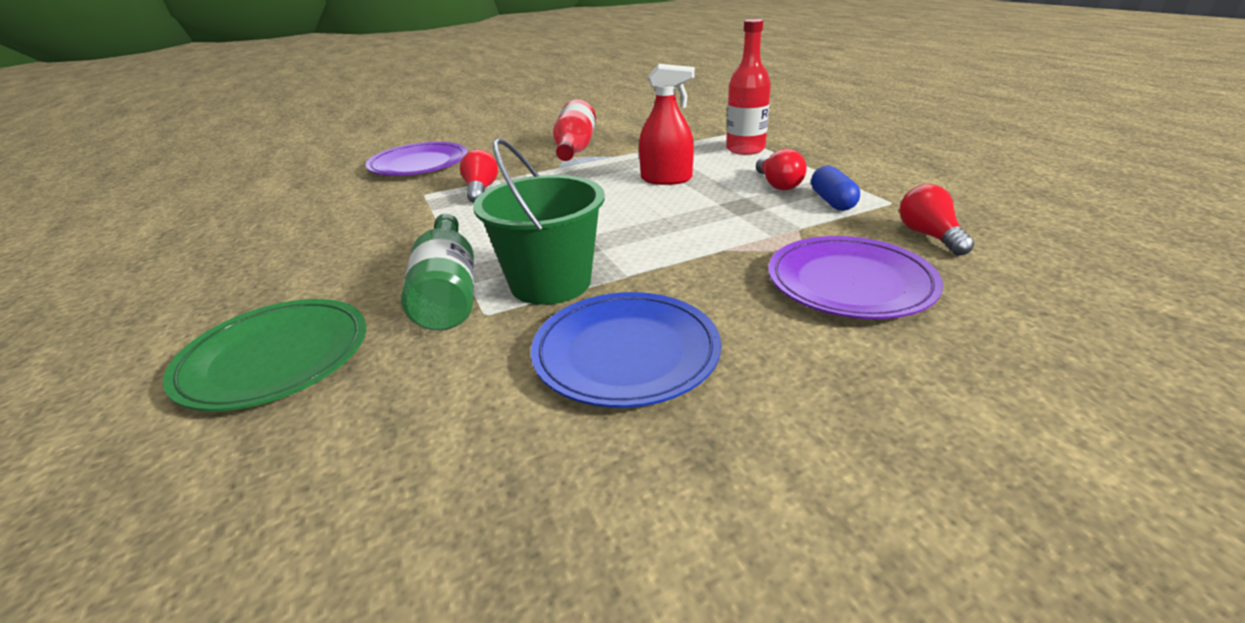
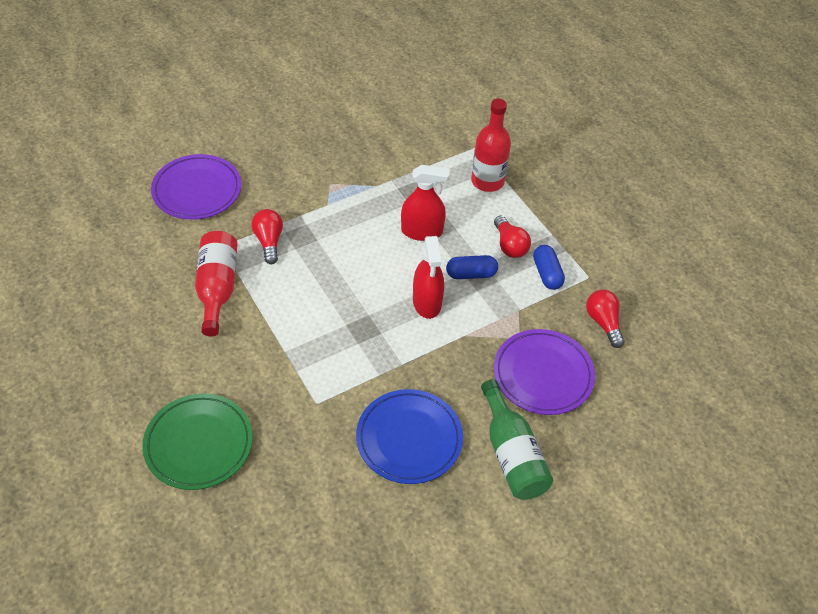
camera: 10 degrees left, 20 degrees up
green bottle [401,214,474,331] -> green bottle moved to [481,379,553,500]
green bucket [473,138,605,305] -> none
red bottle [553,100,596,161] -> red bottle moved to [195,231,238,336]
none -> red spray bottle [413,236,444,319]
none -> blue capsule [446,255,498,279]

